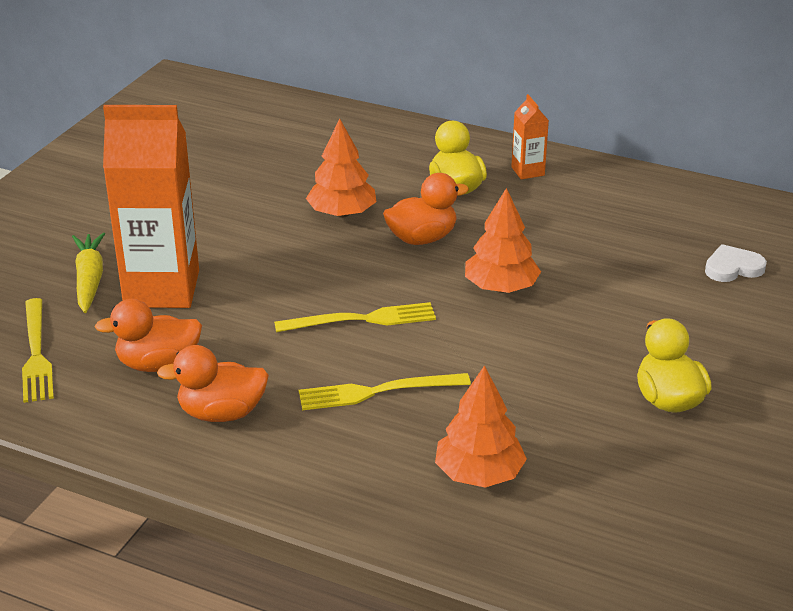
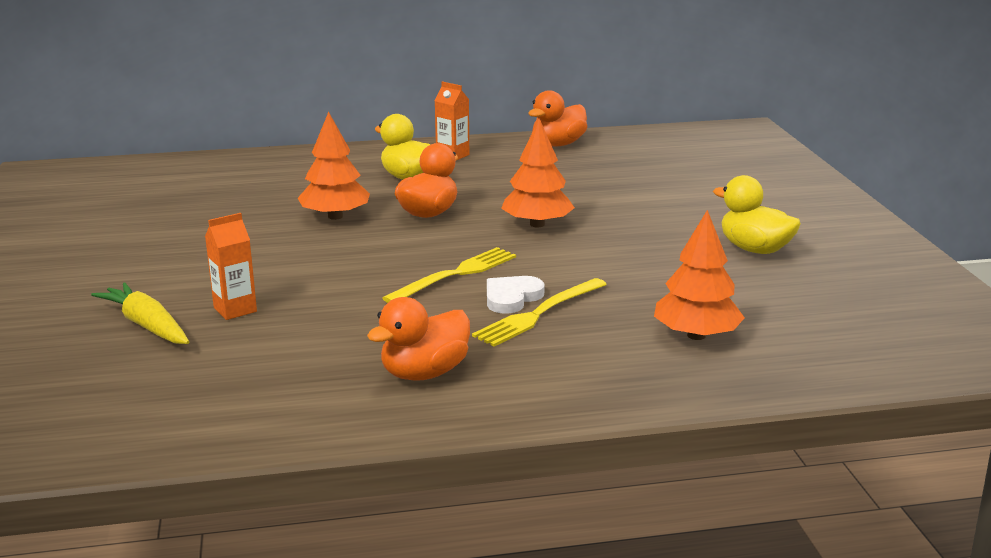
camera: 35 degrees left, 10 degrees down
yellow fork [22,298,54,403] -> none
orange duck [95,299,202,372] -> orange duck moved to [528,90,588,146]
orange carton [103,105,199,308] -> orange carton [205,213,257,320], size x0.44
white heart [705,244,767,282] -> white heart moved to [487,276,545,314]

